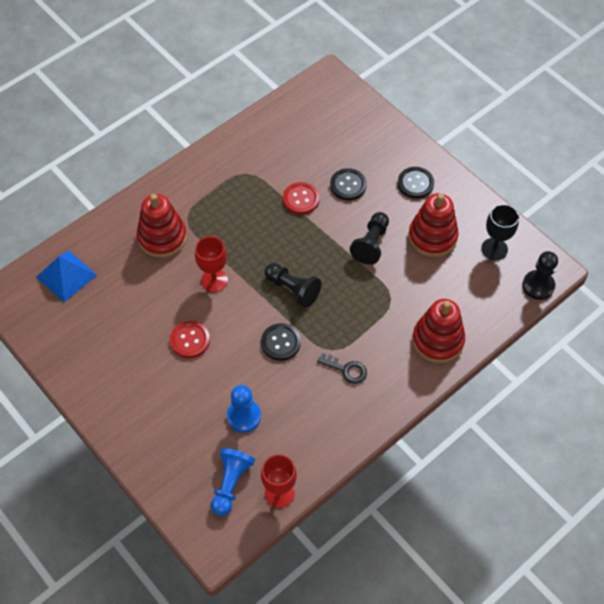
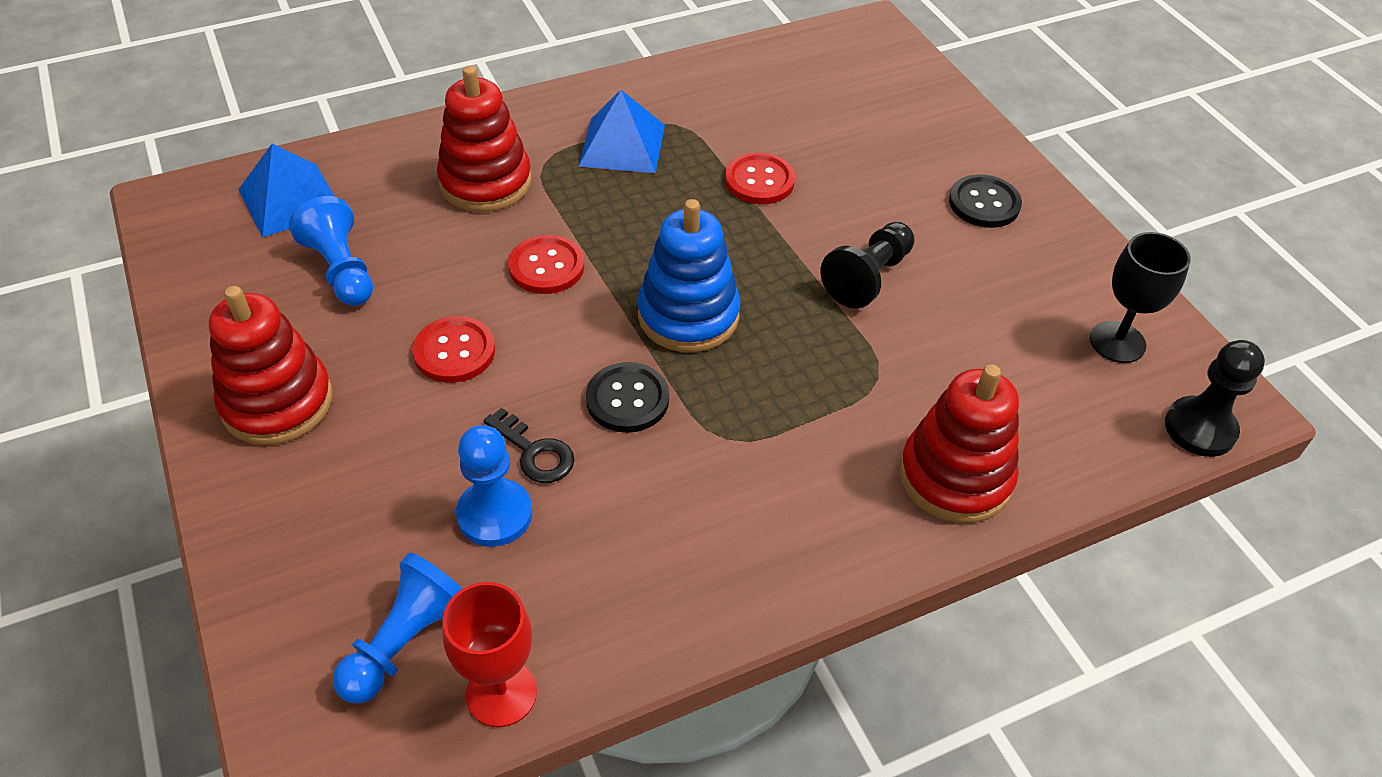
camera: 15 degrees right, 10 degrees down
red goblet [195,236,228,292] -> red button [508,235,584,294]
black pawn [265,263,321,308] -> blue stacking toy [638,199,740,352]
black key [317,353,367,384] -> black key moved to [484,408,575,483]
black button [330,168,367,200] -> none
red stacking toy [409,193,459,257] -> red stacking toy moved to [209,286,333,445]
none -> blue pawn [289,196,373,306]
none -> blue pyramid [578,90,665,173]

